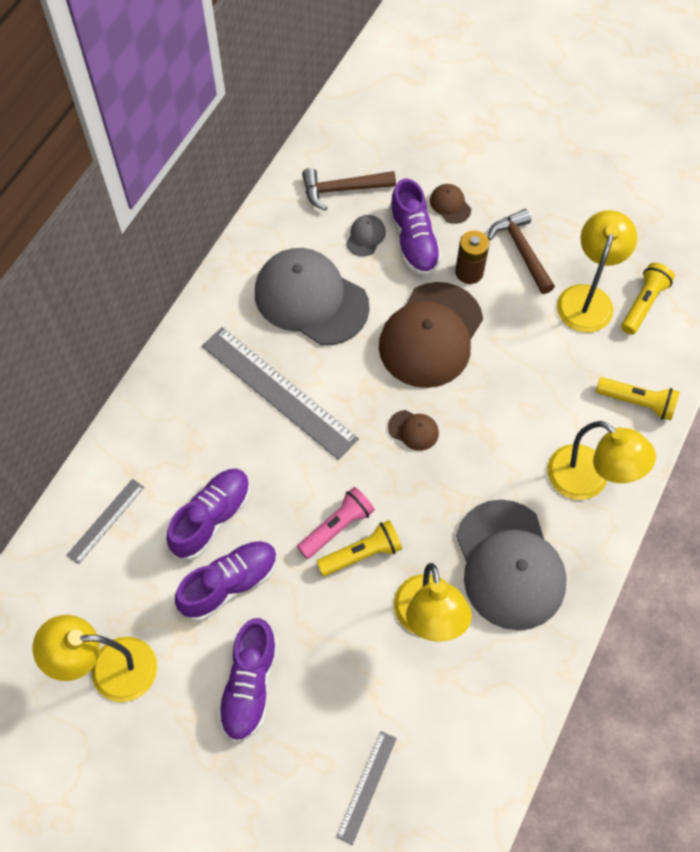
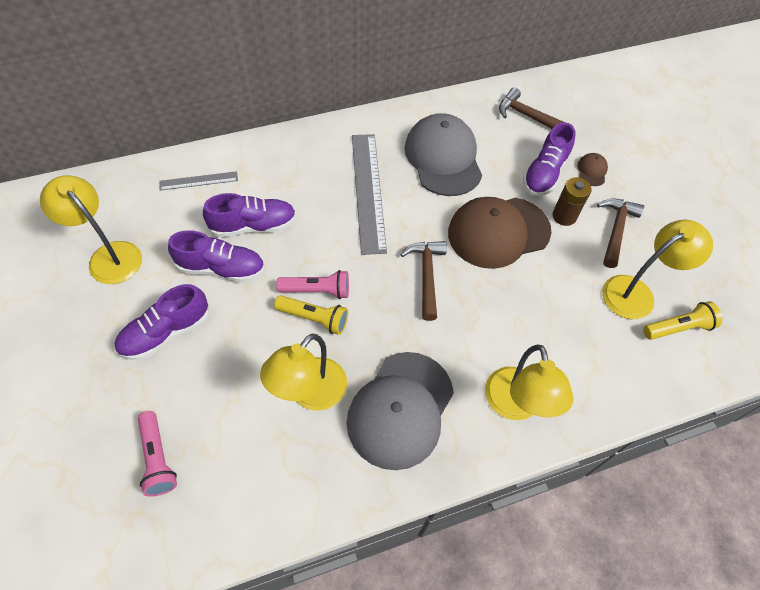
camera: 40 degrees right, 5 degrees down
grey ruler [336,731,397,845] -> pink flashlight [138,411,177,497]
grey cap [346,215,386,256] -> none
brown cap [388,410,439,451] -> brown hammer [400,241,447,321]
yellow flashlight [596,377,680,421] -> none

